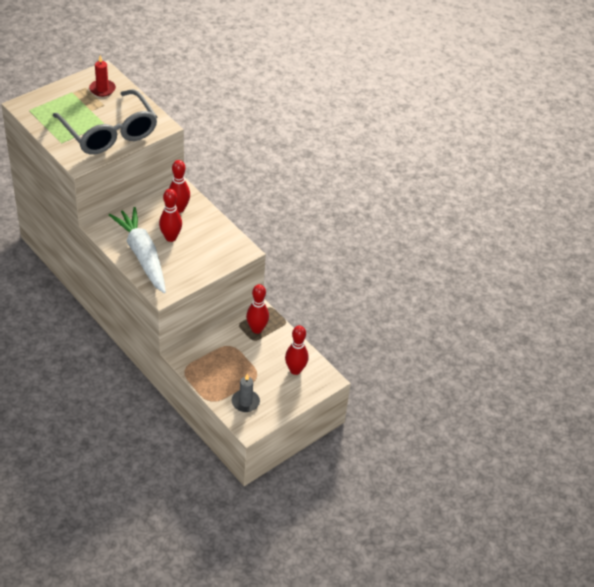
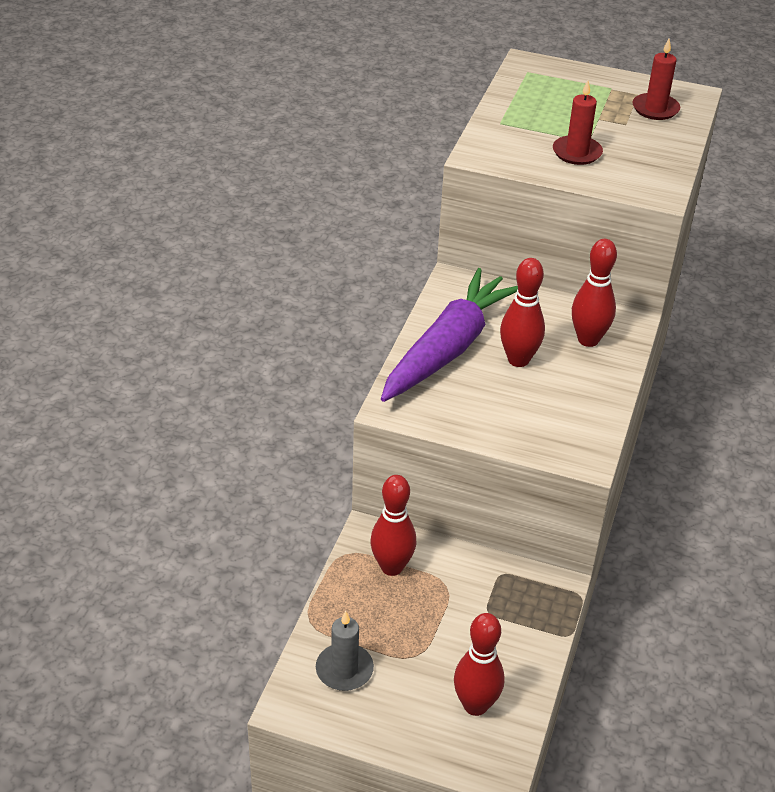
camera: 60 degrees right, 5 degrees down
grey glasses [53,89,157,155] -> red candle [553,80,603,165]
white carrot [109,207,166,293] -> purple carrot [381,268,518,402]
red bowling pin [246,284,269,334] -> red bowling pin moved to [370,475,417,576]

